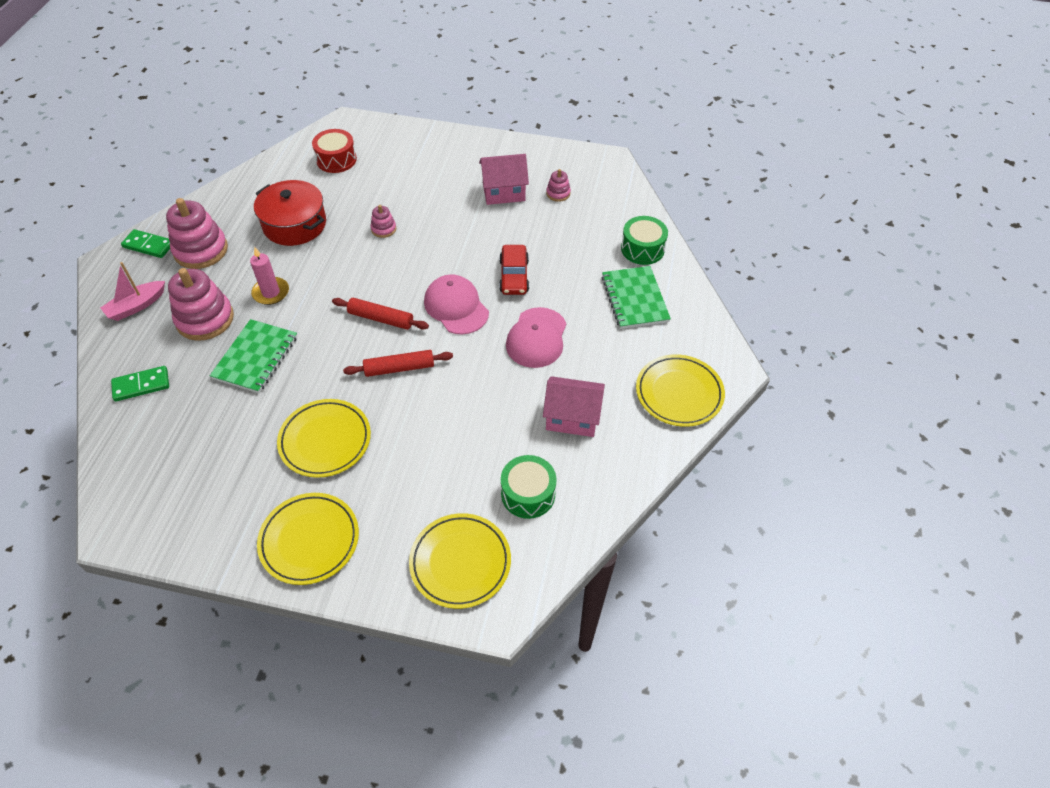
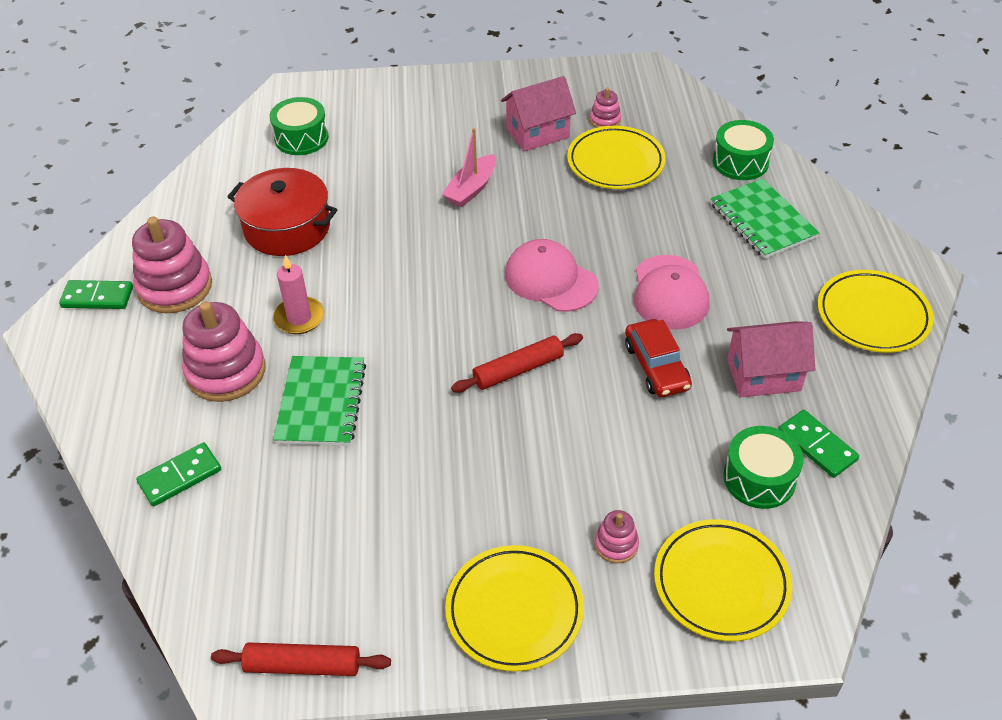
camera: 15 degrees left, 5 degrees down
pink boat [100,262,165,321] -> pink boat moved to [442,128,496,207]
yellow plate [277,399,371,478] -> yellow plate moved to [567,126,666,189]
red drum [312,129,357,173] -> green drum [270,97,329,155]
red rolling pin [332,298,429,330] -> red rolling pin moved to [211,642,391,676]
pink stacking toy [371,205,396,238] -> pink stacking toy moved to [594,510,639,563]
red car [499,245,529,295] -> red car moved to [625,319,692,397]
none -> green domino [779,410,859,478]

